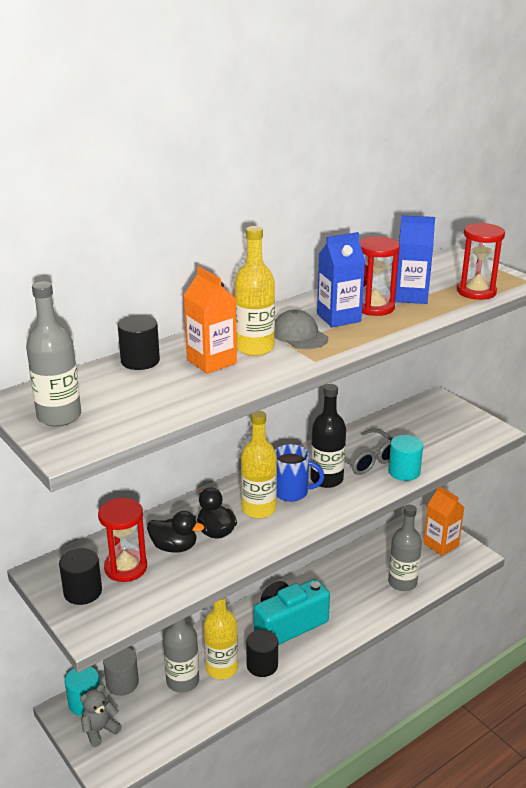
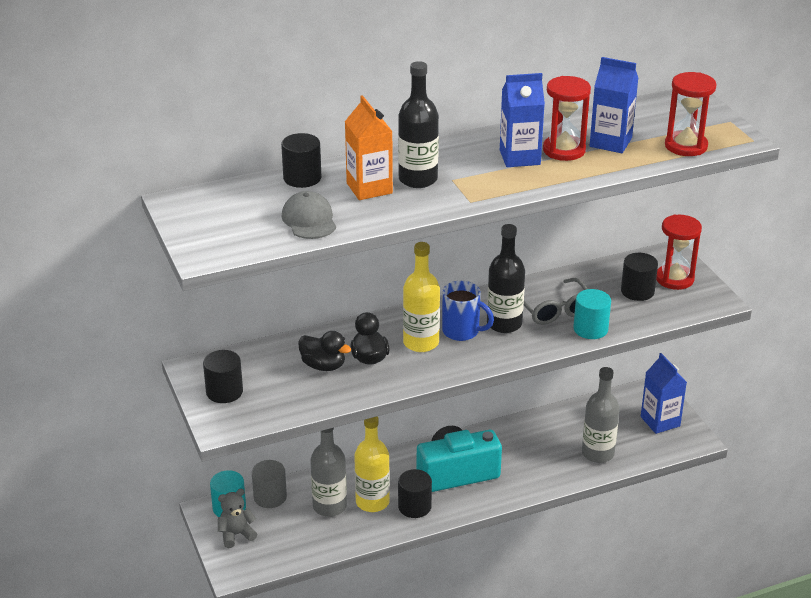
camera: 15 degrees right, 5 degrees up
grey bottle [26,281,81,427] -> none
red hourglass [98,498,147,582] -> red hourglass moved to [656,215,702,290]
yellow bottle [235,226,275,356] -> black bottle [398,61,439,188]
grey cap [274,310,328,349] -> grey cap moved to [281,191,336,239]
orange carton [423,487,464,556] -> blue carton [641,353,687,434]
none -> black cylinder [621,253,658,301]

